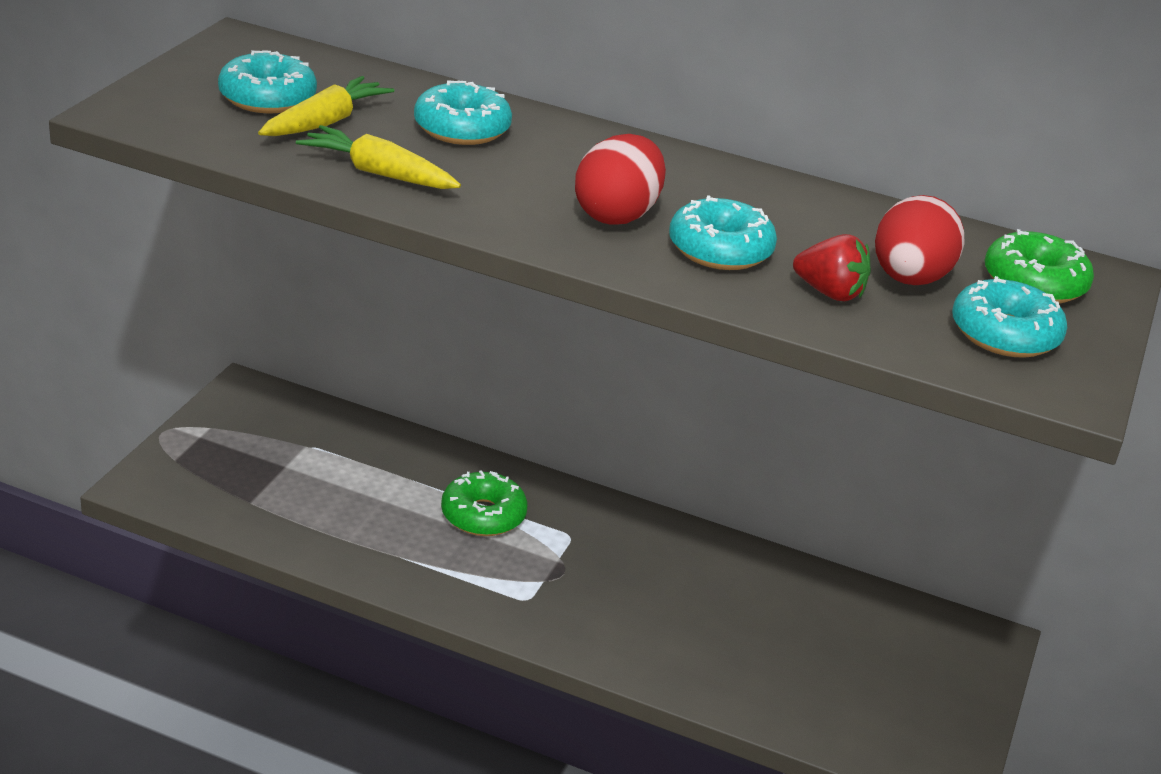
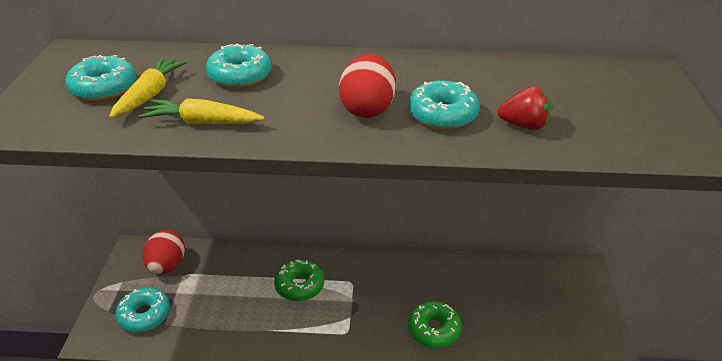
camera: 15 degrees left, 5 degrees up
red egg [875,195,965,285] -> red egg moved to [143,230,185,275]
turquoise donut [952,276,1067,358] -> turquoise donut moved to [115,287,170,332]
green donut [985,229,1094,304] -> green donut moved to [408,301,462,348]

